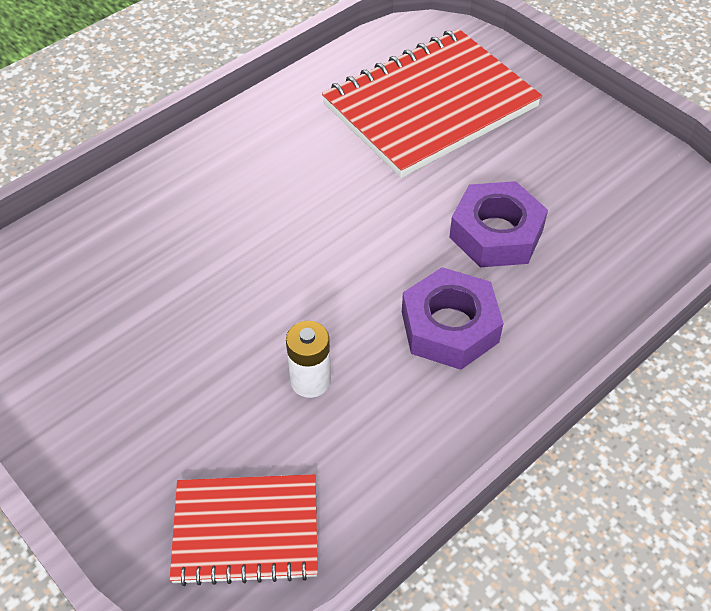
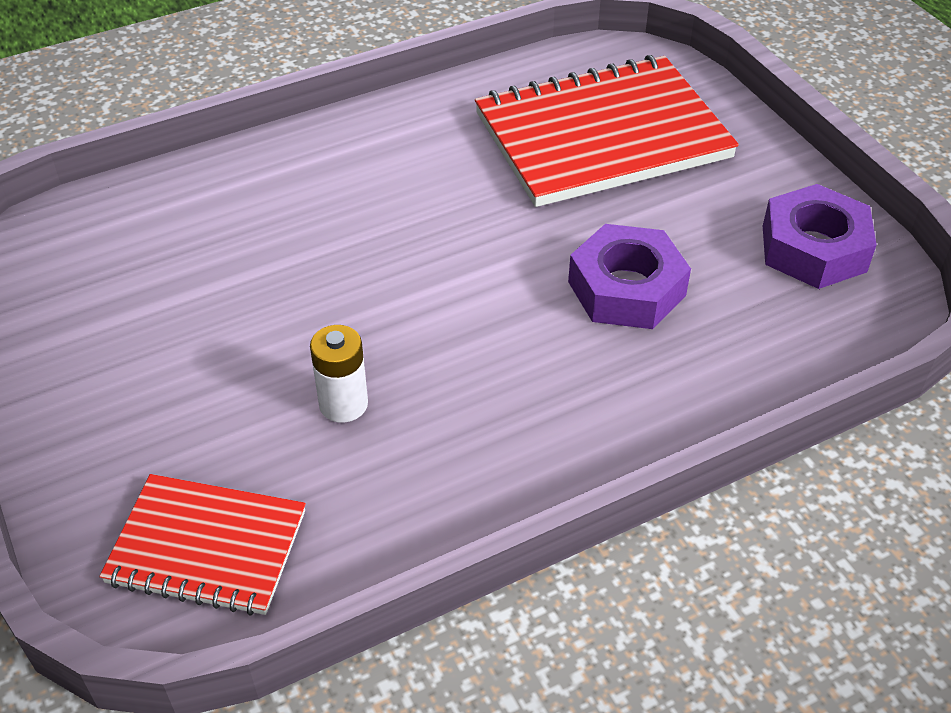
camera: 15 degrees right, 5 degrees down
purple nut [402,267,504,370] -> purple nut moved to [763,184,876,289]

